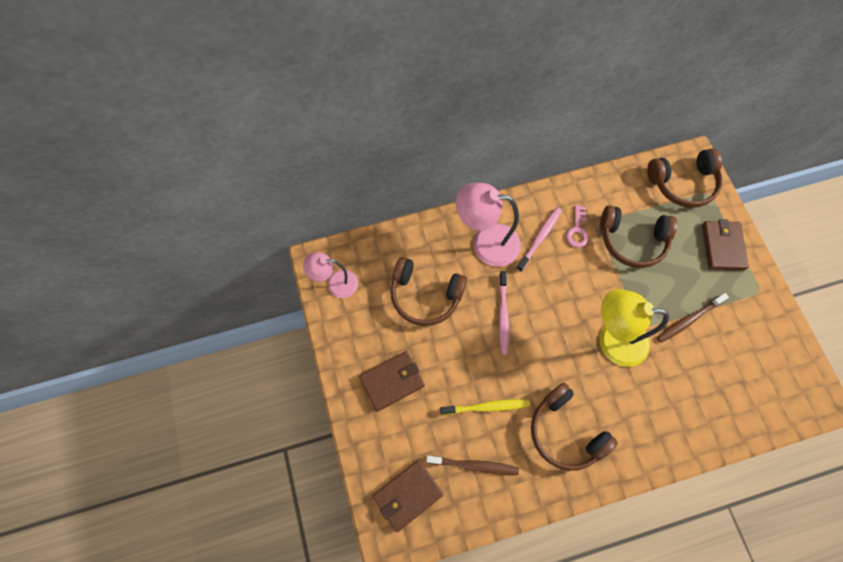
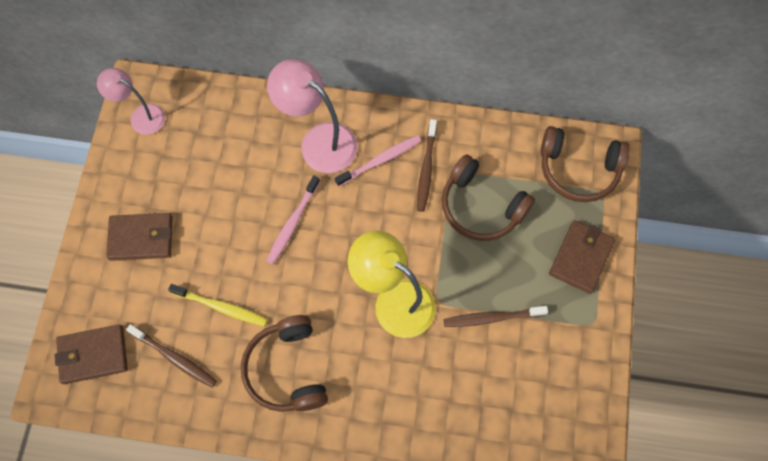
camera: 25 degrees right, 0 degrees up
brown headphones [391,257,467,326] -> none
pink key [566,205,589,248] -> brown toothbrush [417,119,437,212]

